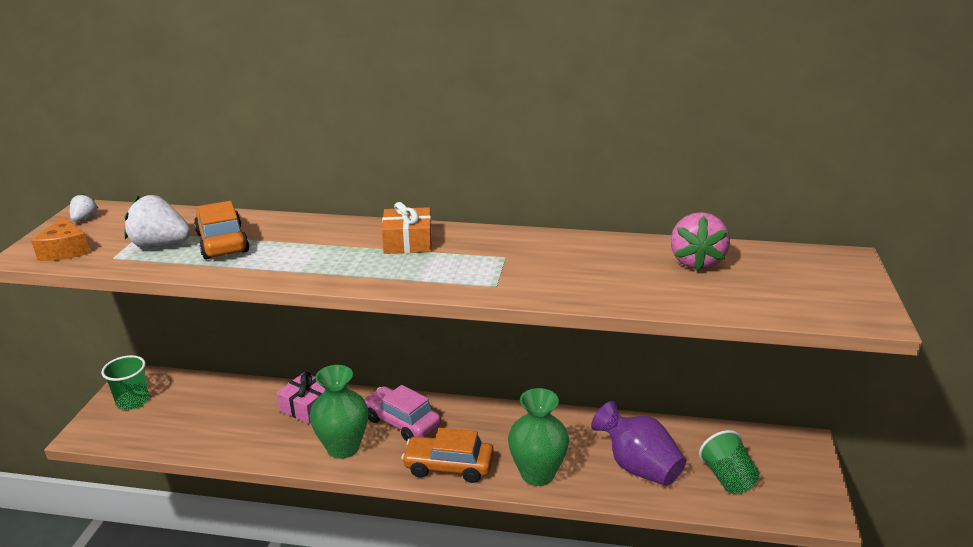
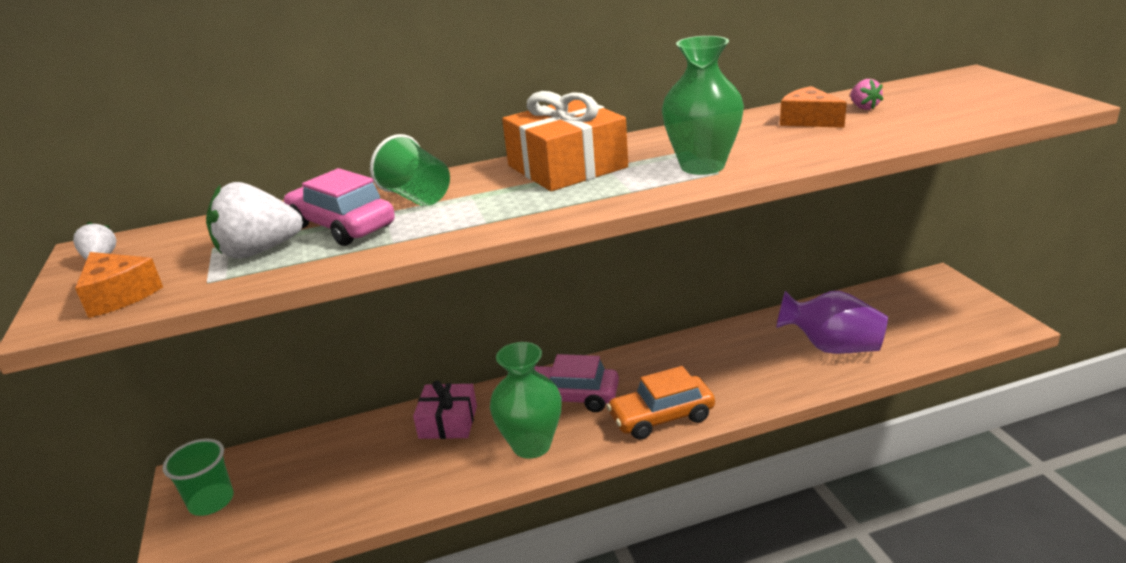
camera: 25 degrees left, 0 degrees up
orange car [194,201,249,260] -> pink car [284,168,395,246]
orange gift [382,202,432,254] -> orange gift [502,91,628,191], size x1.57
green vase [508,388,569,486] -> green vase moved to [662,36,744,175]
pink strawberry [671,212,730,271] -> pink strawberry [850,79,883,110], size x0.51
green cup [699,430,760,494] -> green cup moved to [370,134,450,206]
none -> orange cheese [780,86,847,128]

